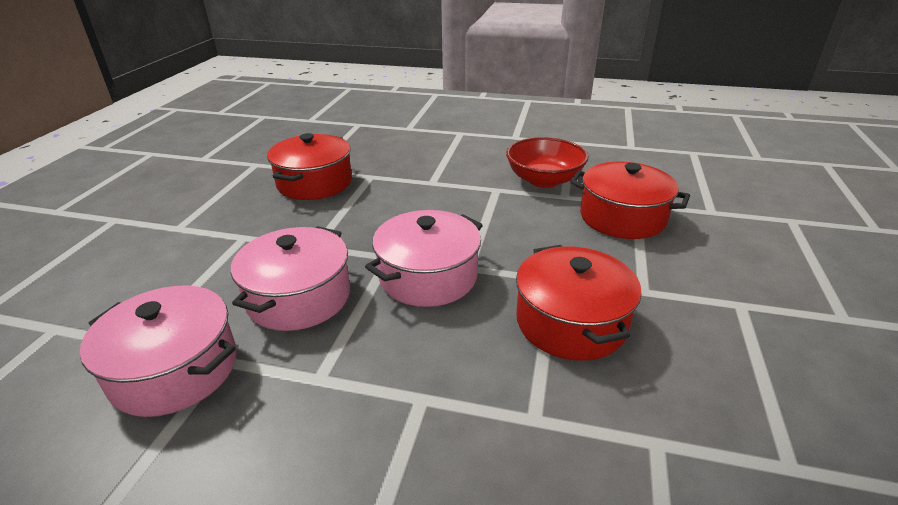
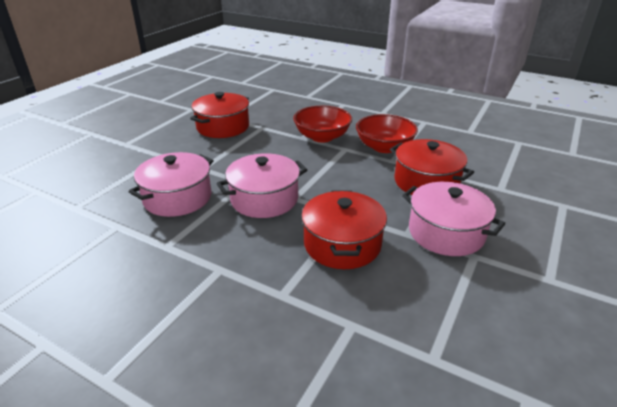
camera: 15 degrees right, 0 degrees up
pink pot [80,285,237,417] -> pink pot moved to [402,182,505,256]
none -> red bowl [293,106,352,143]

